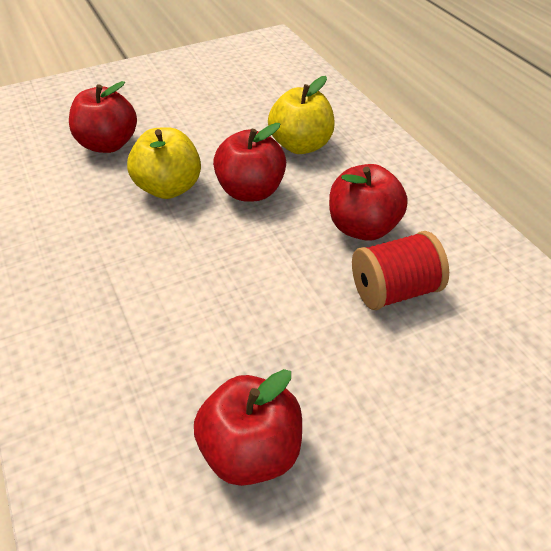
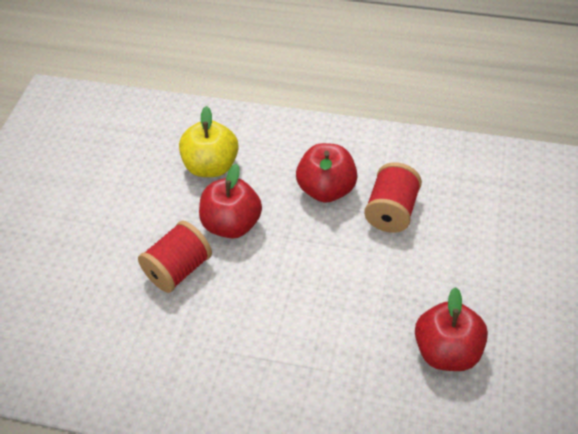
camera: 50 degrees left, 5 degrees up
red apple [69,81,137,153] -> none
yellow apple [127,127,201,199] -> red spool [138,221,212,293]

